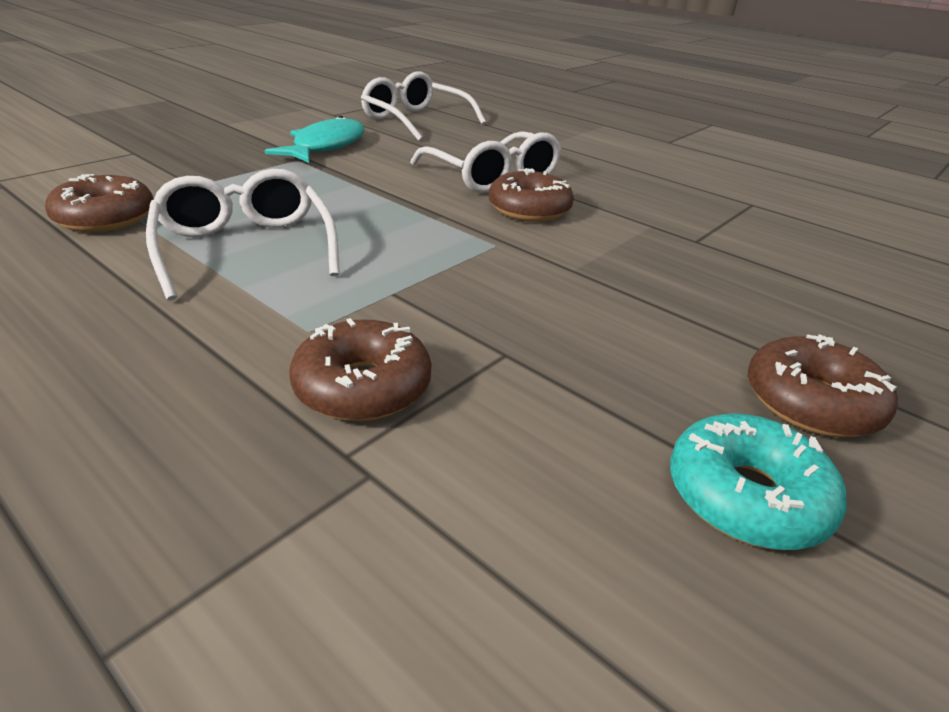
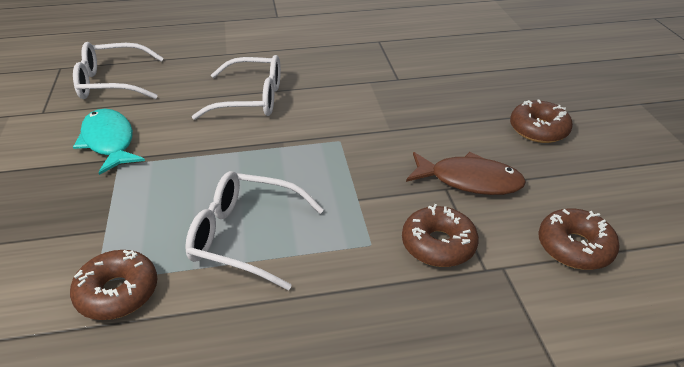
camera: 50 degrees left, 5 degrees up
brown donut [489,168,574,222] -> brown donut moved to [539,208,620,270]
turquoise donut [670,414,847,550] -> none
none -> brown fish [406,152,526,195]

